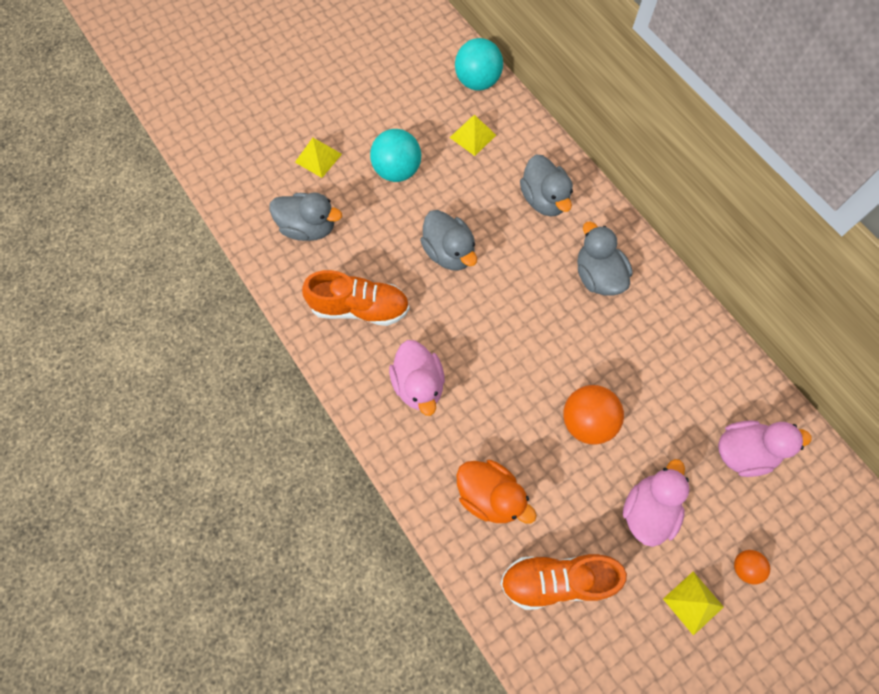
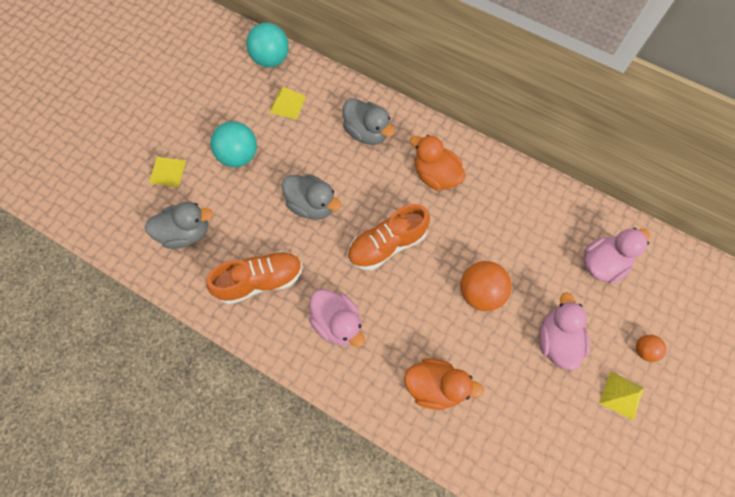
camera: 25 degrees left, 0 degrees up
orange shoe [500,554,627,610] -> orange shoe moved to [347,204,430,270]
grey duck [577,221,632,296] -> orange duck [410,135,466,190]

